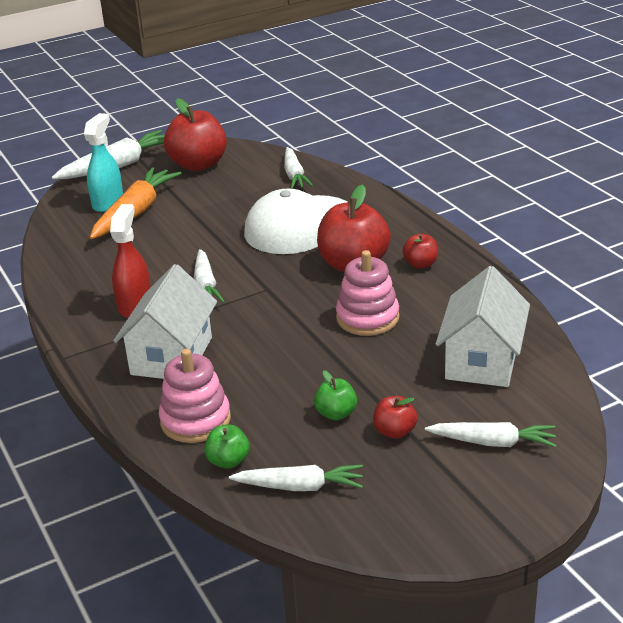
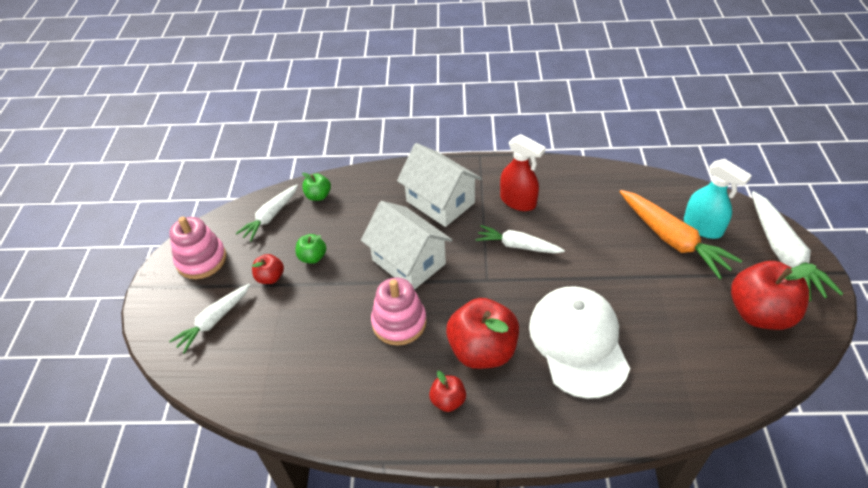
camera: 120 degrees right, 15 degrees up
pink stacking toy [159,349,231,443] -> pink stacking toy moved to [169,217,226,279]
white carrot [284,147,313,189] -> none
white house [436,266,530,387] -> white house moved to [361,201,452,290]

